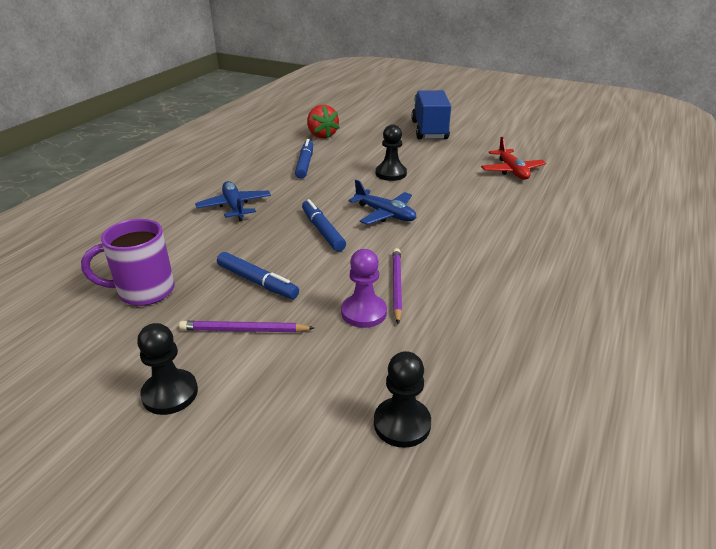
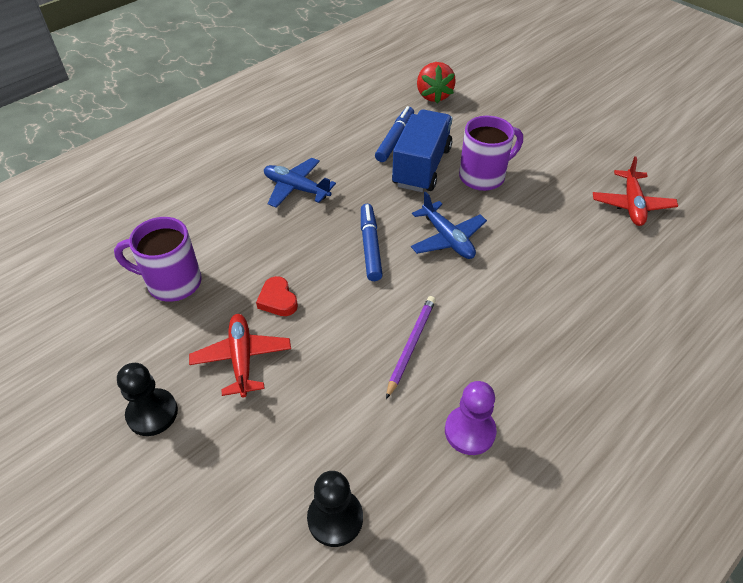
camera: 20 degrees right, 15 degrees up
purple pencil [179,321,314,332] -> red plane [189,314,291,398]
blue plane [195,181,271,221] -> blue plane turned 60 degrees counterclockwise [264,158,336,208]
blue marker [217,252,299,299] -> red heart [256,276,298,316]
purple pawn [341,249,387,328] -> purple pawn moved to [445,381,497,455]
black pawn [376,124,407,181] -> purple mug [459,116,523,191]
blue truck [411,90,451,139] -> blue truck moved to [392,109,452,192]

